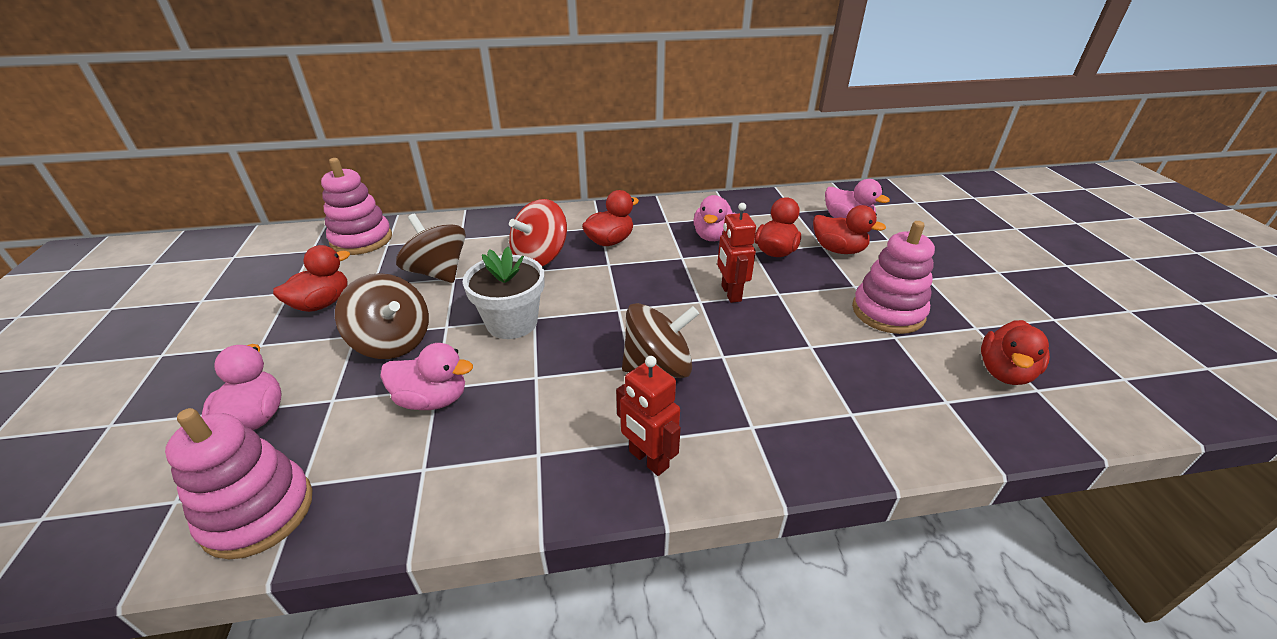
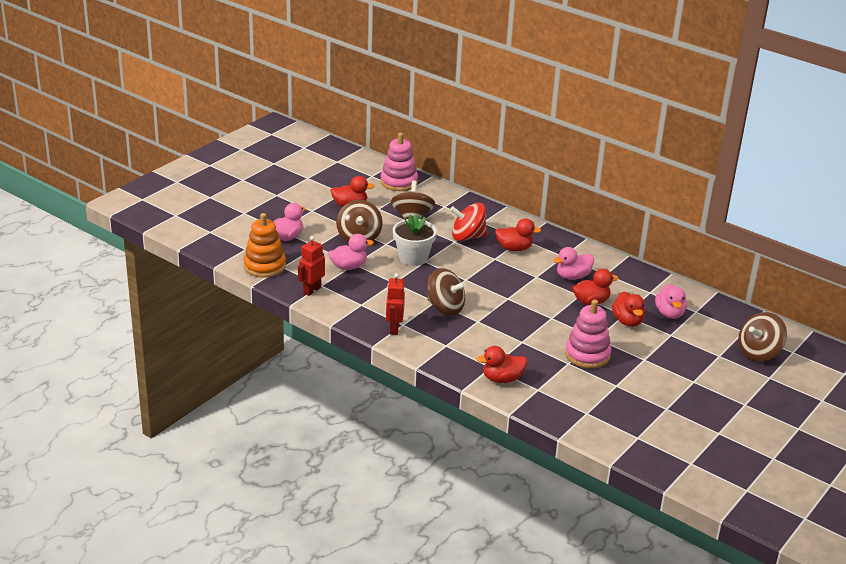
camera: 45 degrees right, 5 degrees down
pink stacking toy [165,408,312,559] -> orange stacking toy [244,213,286,278]
pink duck [380,343,473,410] -> pink duck turned 75 degrees counterclockwise [328,234,374,270]
red robot [717,203,756,303] -> red robot moved to [298,236,325,296]
red duck [981,320,1050,385] -> red duck moved to [477,346,527,383]
none -> brown spinning top [738,312,787,361]

